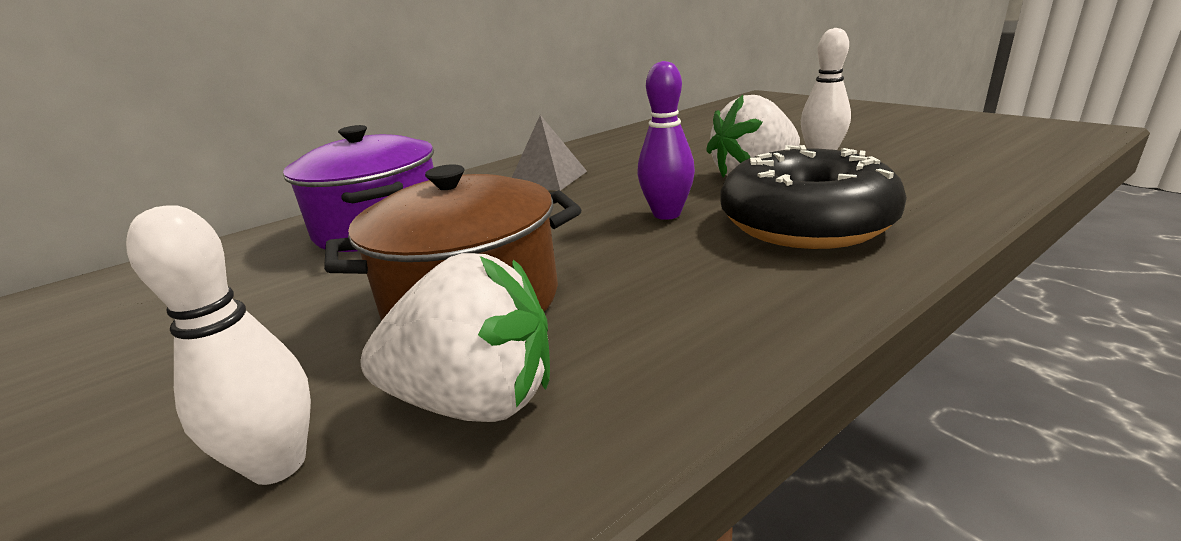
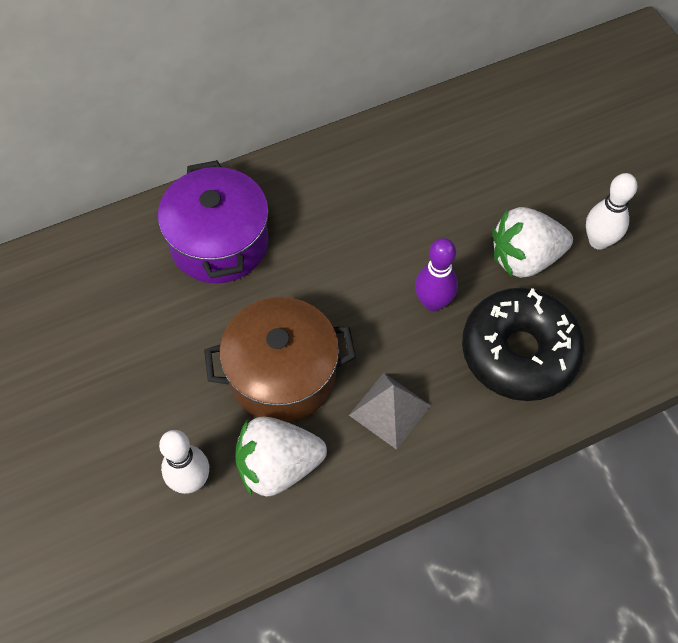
camera: 10 degrees right, 35 degrees up
white strawberry [360,253,550,422] -> white strawberry turned 150 degrees clockwise [235,416,327,497]
grey pyramid [512,115,587,191] -> grey pyramid moved to [349,373,431,450]

